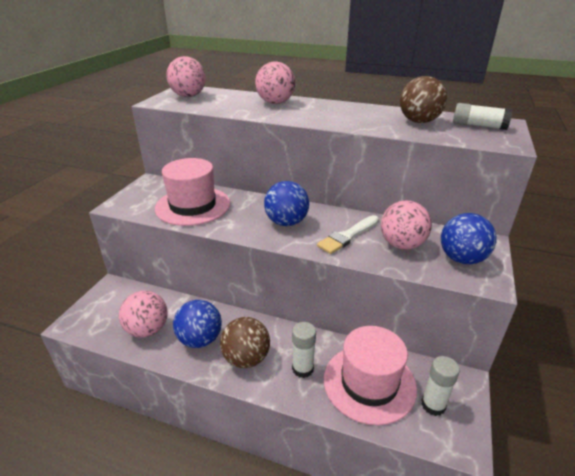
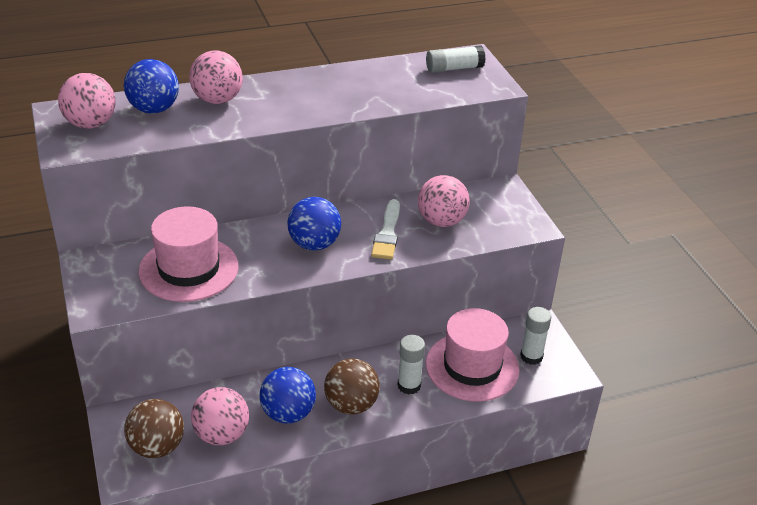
camera: 40 degrees left, 5 degrees up
brown ball [400,76,447,123] -> brown ball moved to [124,399,184,458]
blue ball [441,213,497,264] -> blue ball moved to [124,59,179,113]

